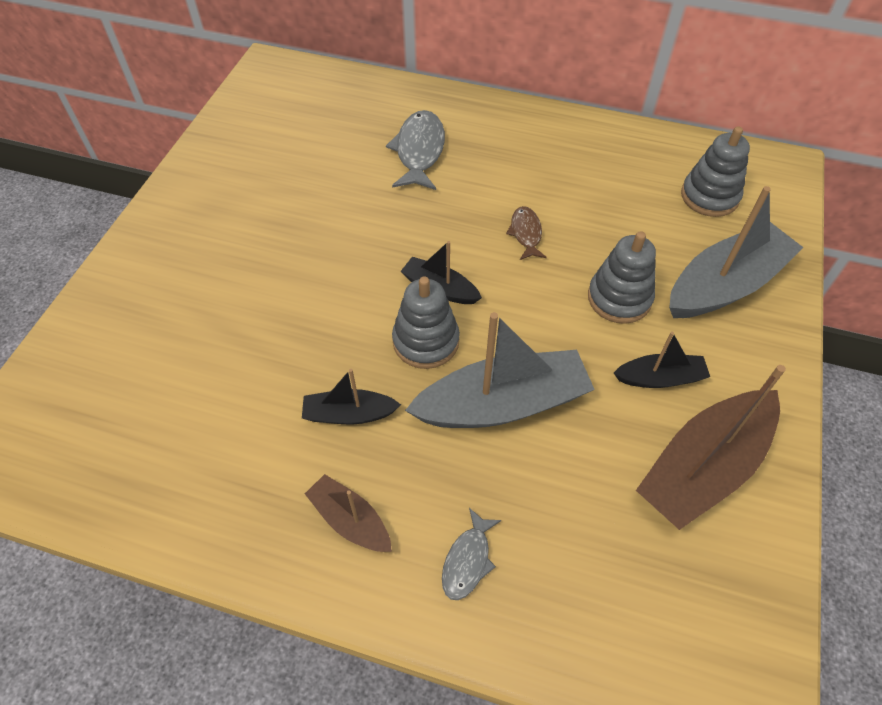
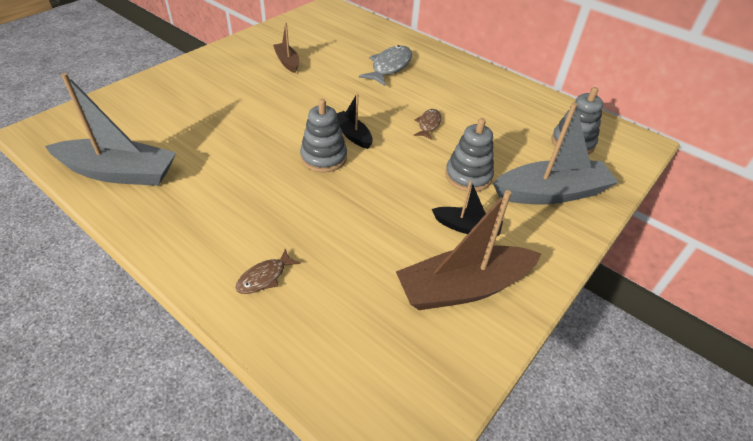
camera: 20 degrees right, 10 degrees down
black boat [302,369,401,424] -> none
brown boat [305,474,392,552] -> brown boat moved to [273,23,299,73]
grey boat [405,312,595,428] -> grey boat moved to [45,73,177,186]
grey fish [442,508,501,600] -> brown fish [235,249,301,294]

